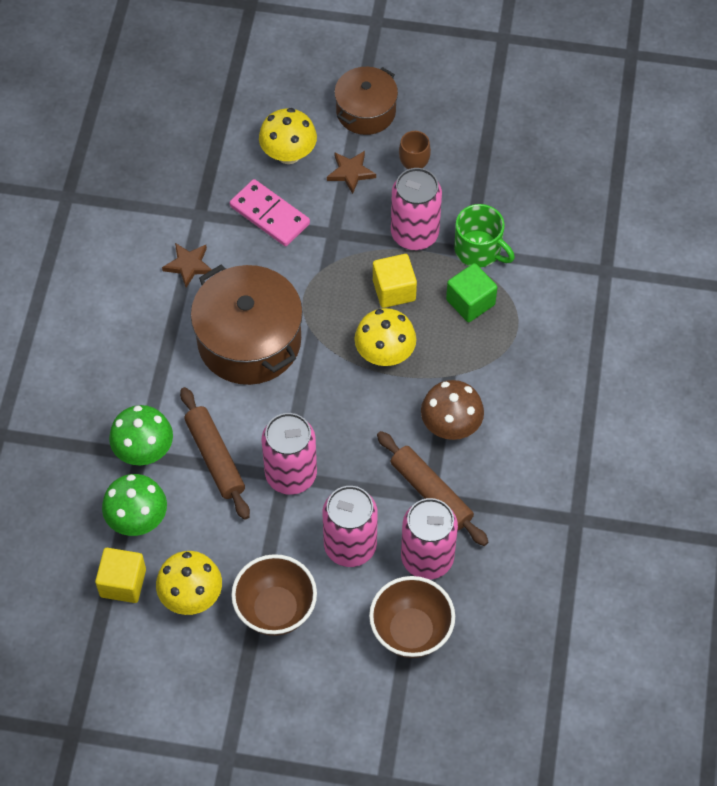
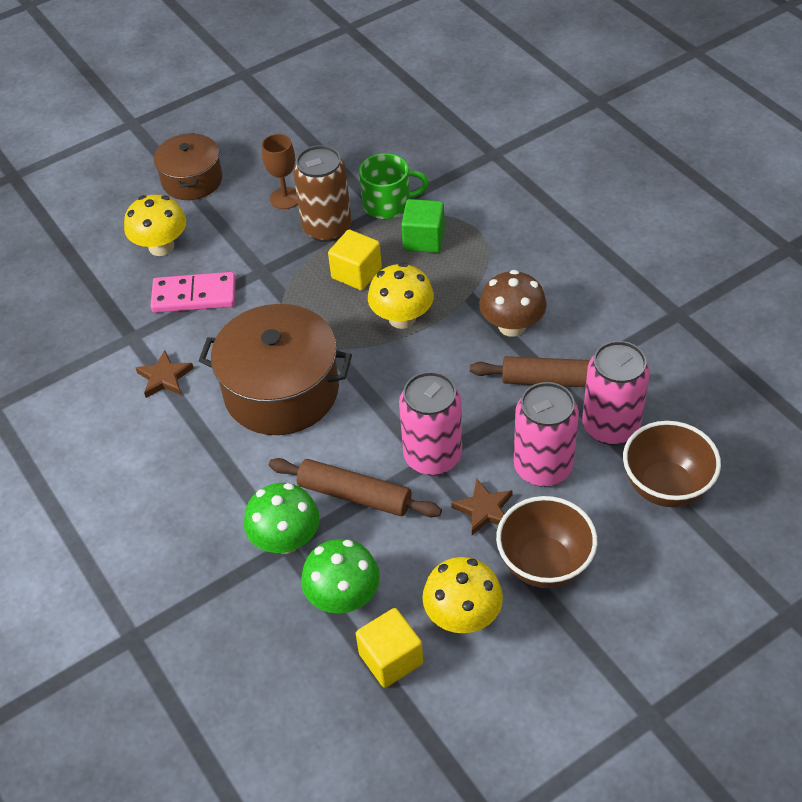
camera: 40 degrees left, 10 degrees down
brown star [327,151,376,194] -> brown star moved to [451,479,513,535]
pink can [391,168,442,250] -> brown can [293,145,351,242]

